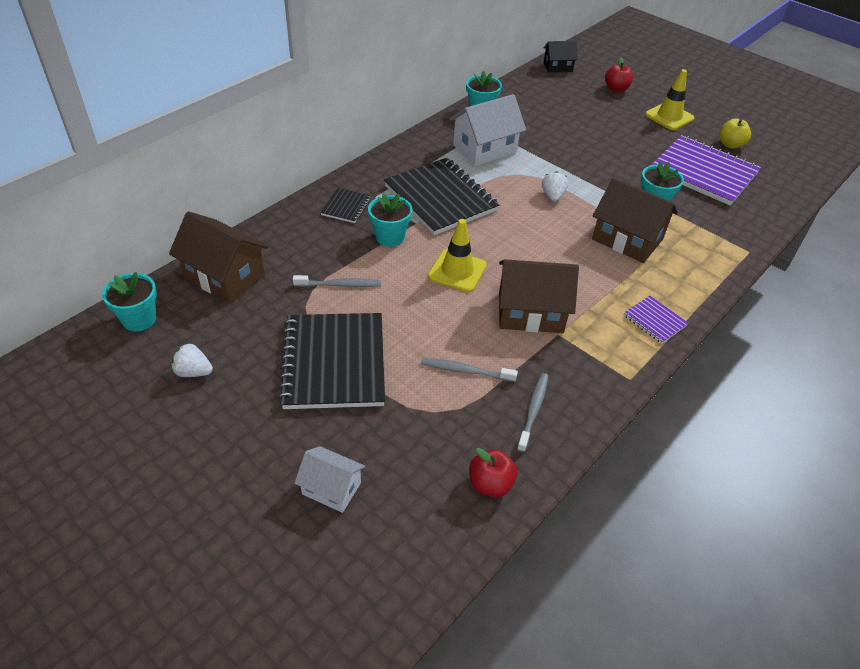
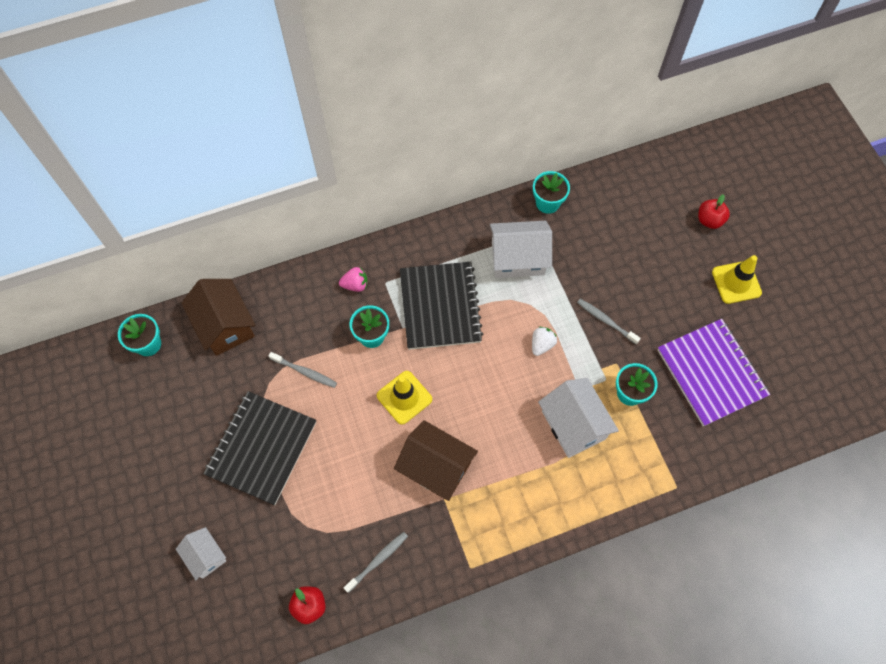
camera: 30 degrees right, 20 degrees up
white strawberry [171,343,213,377] -> none
black notebook [321,188,371,223] -> pink strawberry [339,267,367,292]
grey toothbrush [421,358,518,382] -> grey toothbrush moved to [577,299,641,344]
black house [543,41,578,73] -> none
brown house [592,178,678,263] -> white house [538,378,619,458]
purple notebook [624,295,688,344] -> none
yellow apple [719,118,751,149] -> none

